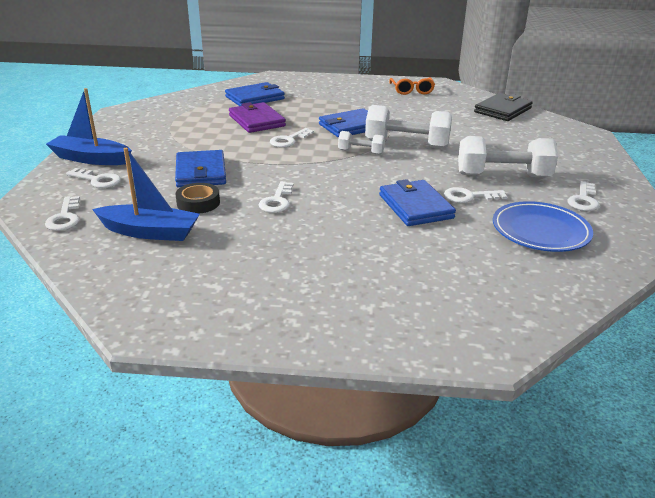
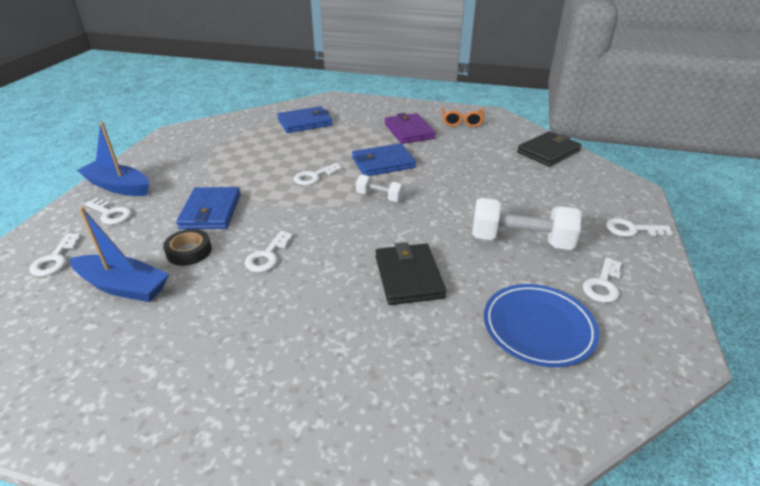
camera: 10 degrees right, 5 degrees up
purple wallet [229,102,286,133] -> purple wallet moved to [385,113,436,144]
white dumbbell [365,105,452,149] -> none
blue wallet [379,179,456,226] -> black wallet [376,242,447,305]
white key [444,187,507,203] -> white key moved to [606,218,673,237]

